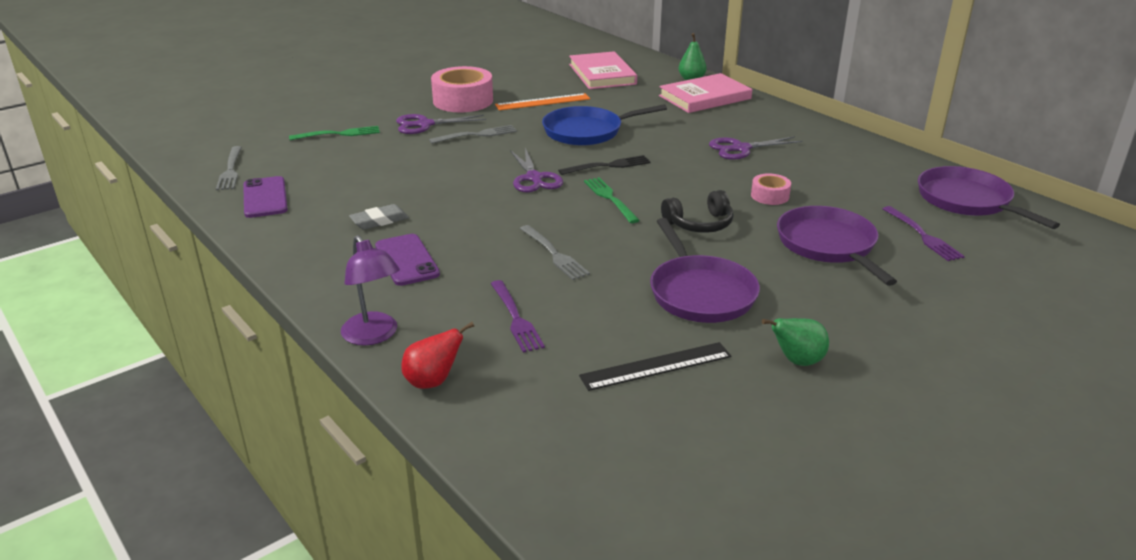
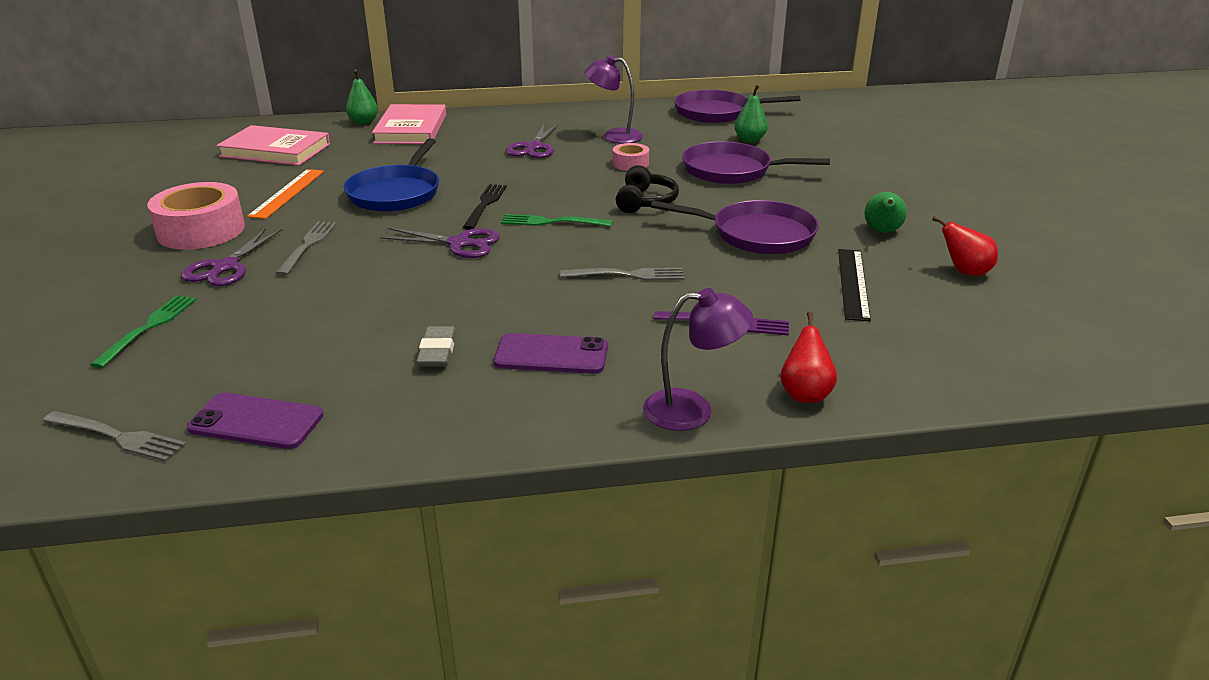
camera: 60 degrees left, 0 degrees up
purple fork [883,206,965,261] -> green pear [734,85,768,143]
none -> purple lamp [584,55,643,144]
none -> red pear [932,216,998,276]

